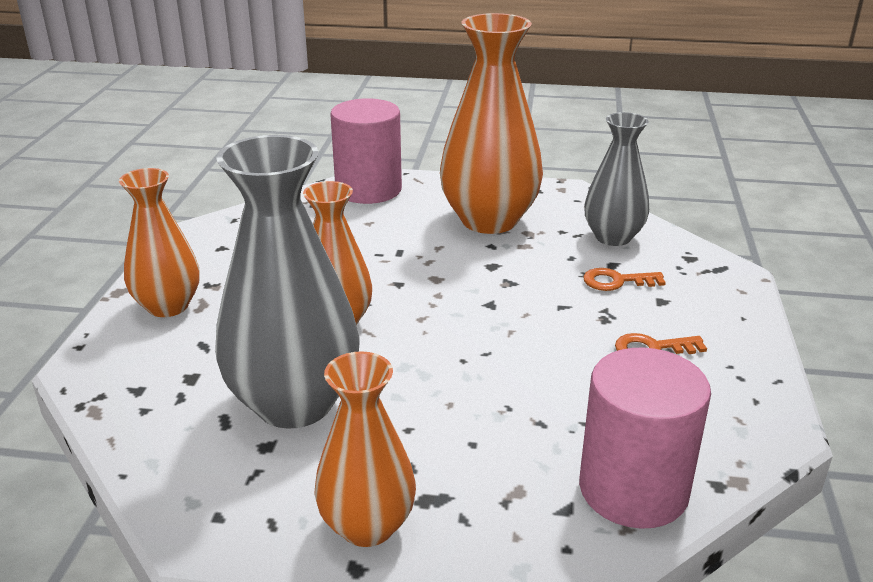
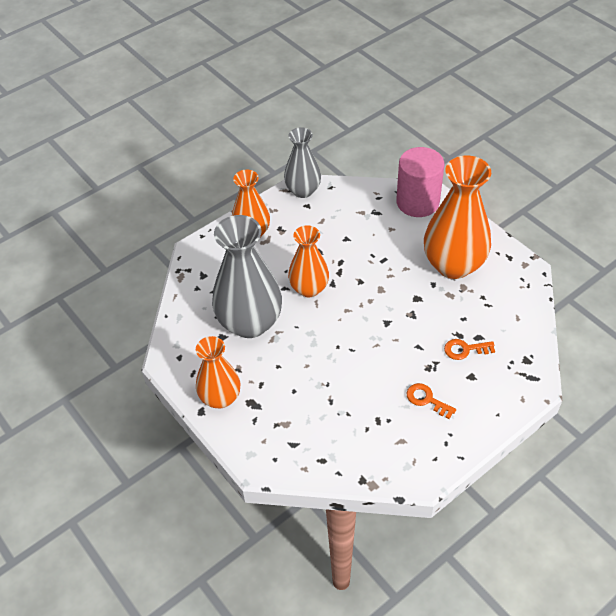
camera: 45 degrees right, 20 degrees up
pink cylinder [579,347,711,529] -> none
orange key [583,268,666,291] -> orange key turned 45 degrees counterclockwise [444,339,495,360]
grey vase [584,112,649,246] -> grey vase moved to [284,127,321,198]

